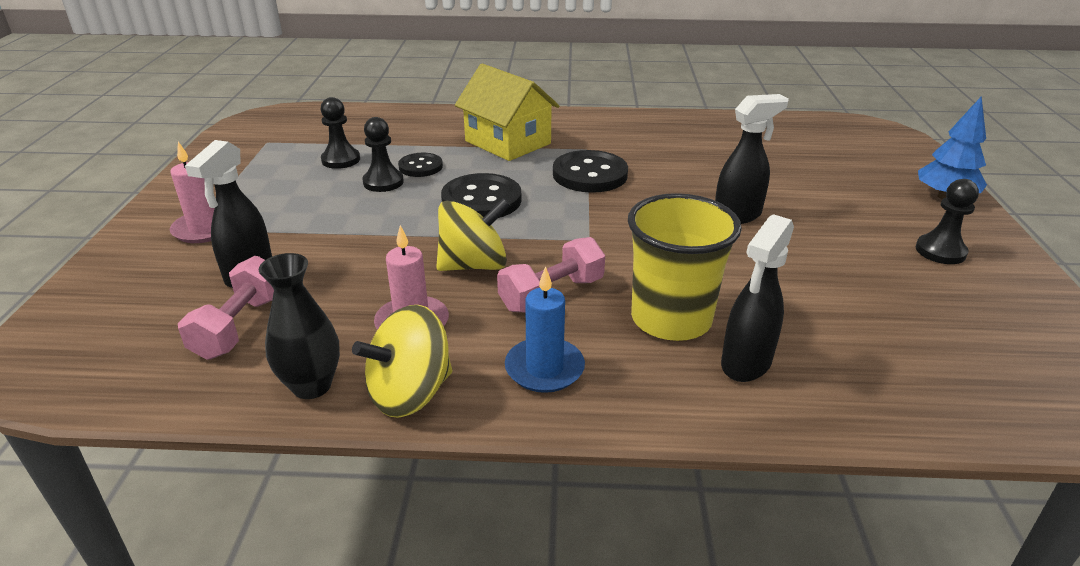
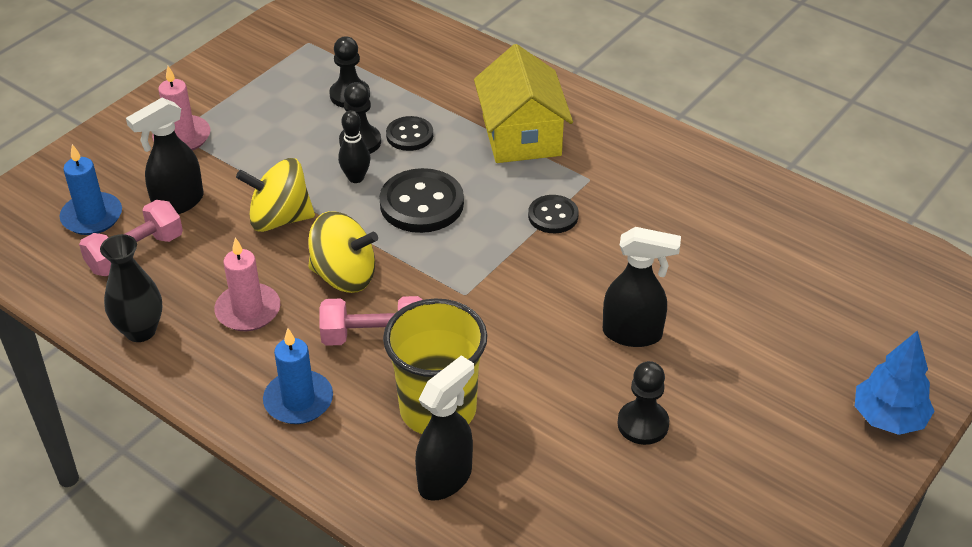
camera: 35 degrees right, 10 degrees up
yellow spinning top [352,305,452,418] -> yellow spinning top moved to [236,158,315,232]
black button [553,150,628,193] -> black button [528,195,579,233], size x0.59
black spray bottle [721,214,794,382] -> black spray bottle turned 150 degrees clockwise [415,355,474,501]
black pawn [916,179,979,264] -> black pawn moved to [617,361,670,445]
none -> blue candle [59,144,122,235]
none -> black bowling pin [338,110,371,183]

